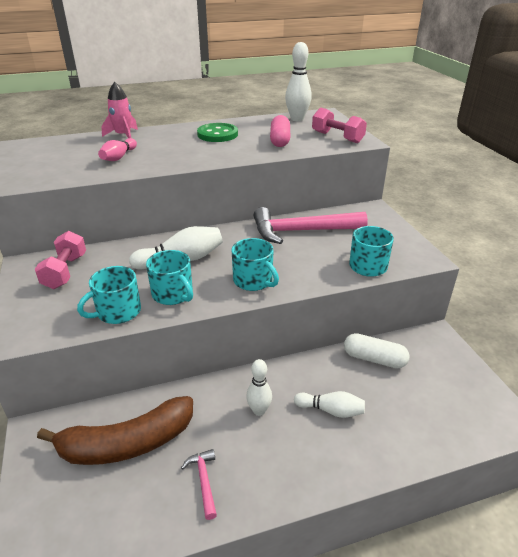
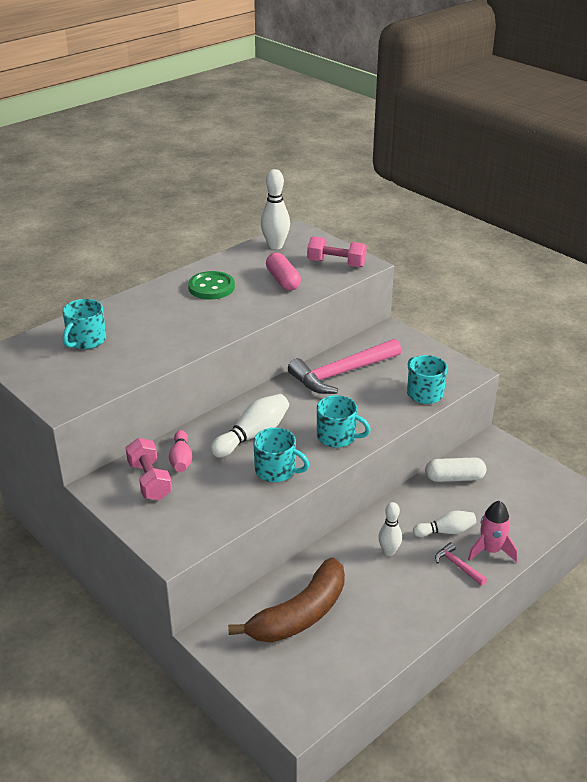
camera: 25 degrees left, 0 degrees up
turquoise mug [77,266,141,324] -> turquoise mug moved to [62,299,106,349]
pink bowling pin [98,138,137,161] -> pink bowling pin moved to [169,430,192,472]
pink rocket [101,82,138,138] -> pink rocket moved to [468,501,518,562]
pink hammer [181,449,217,520] -> pink hammer moved to [435,542,487,586]

